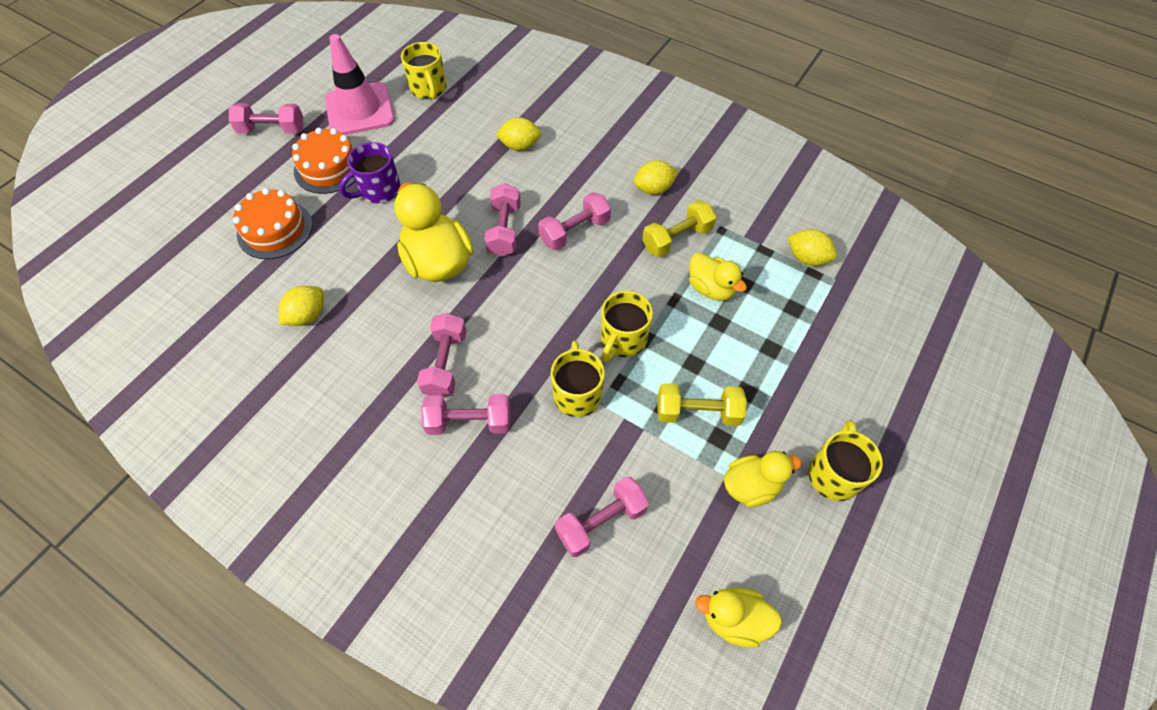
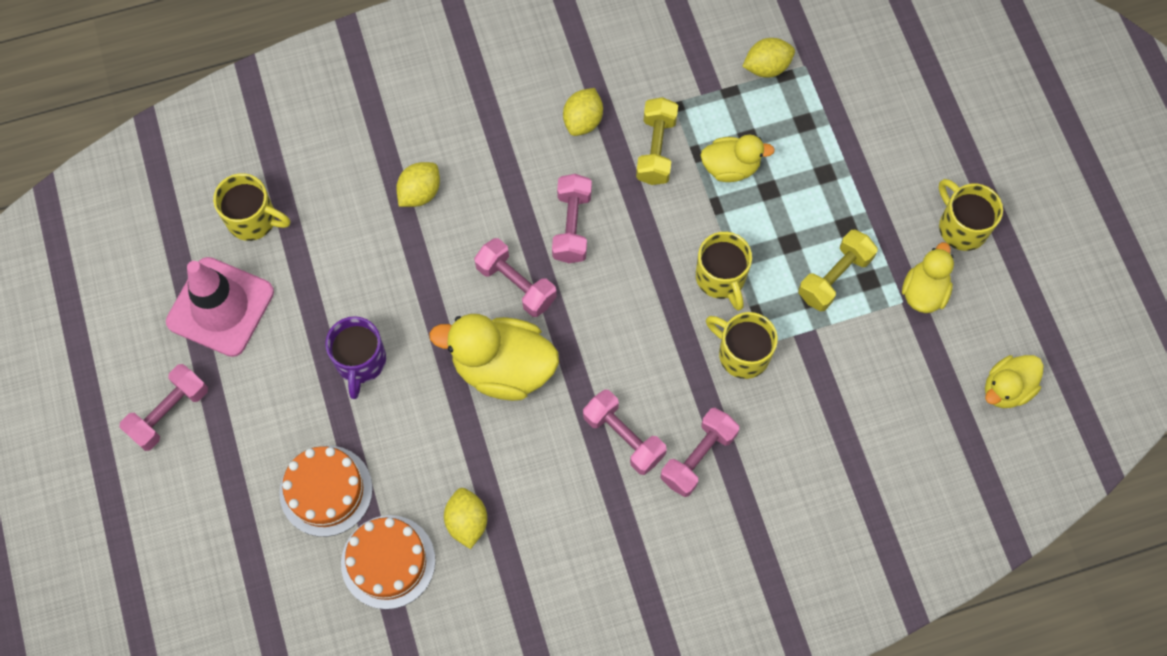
camera: 50 degrees left, 10 degrees up
orange cake [292,128,355,194] -> orange cake moved to [341,515,435,609]
pink dumbbell [555,476,649,557] -> none

